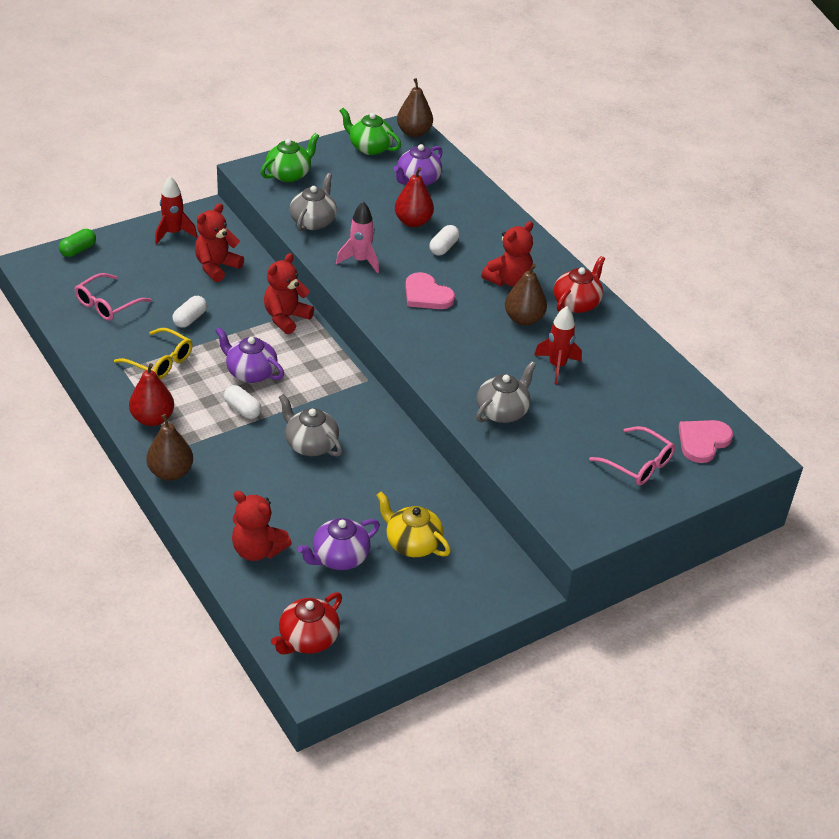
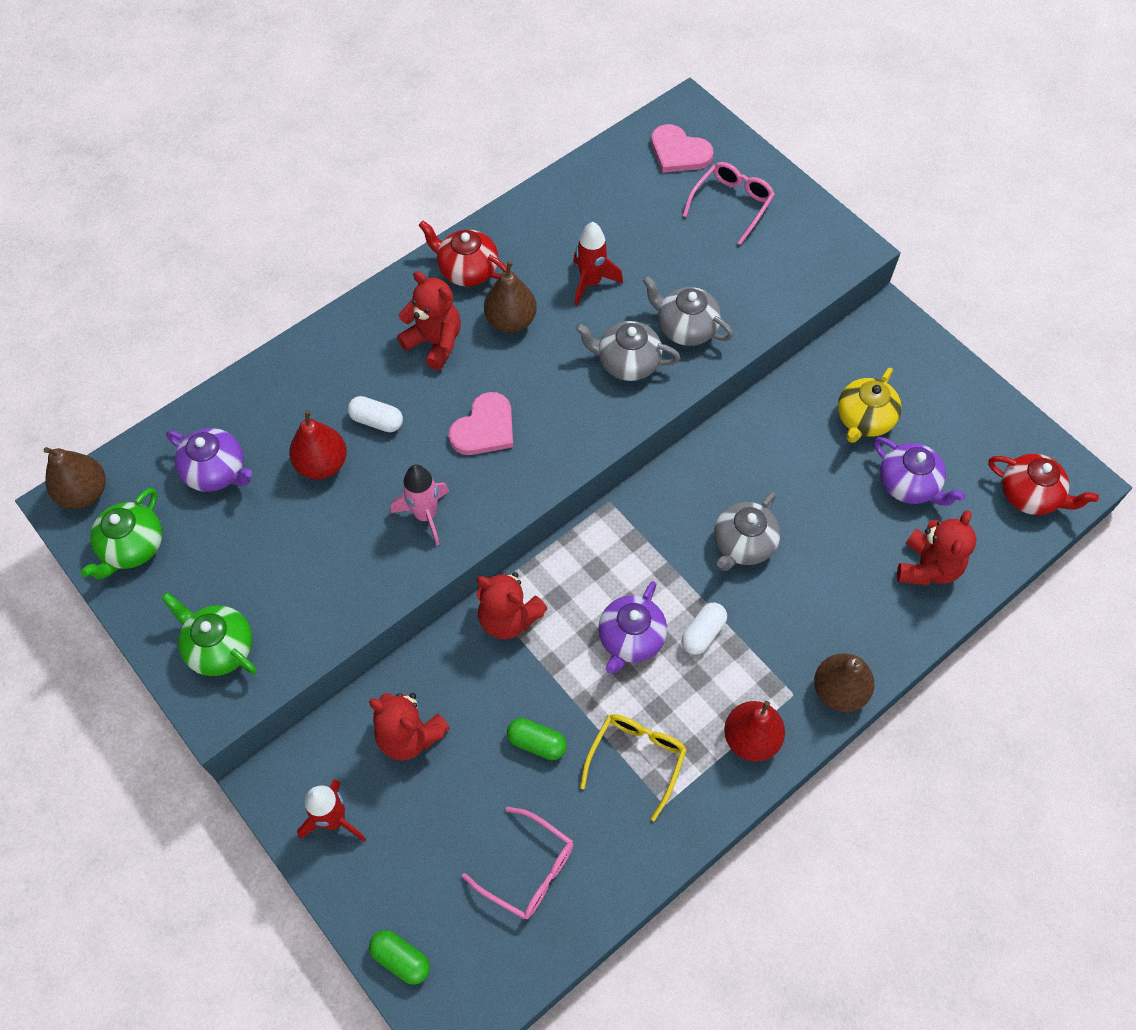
camera: 95 degrees left, 20 degrees up
white capsule [172,296,207,328] -> green capsule [507,718,567,760]
grey teapot [290,173,337,231] -> grey teapot moved to [575,321,680,381]

